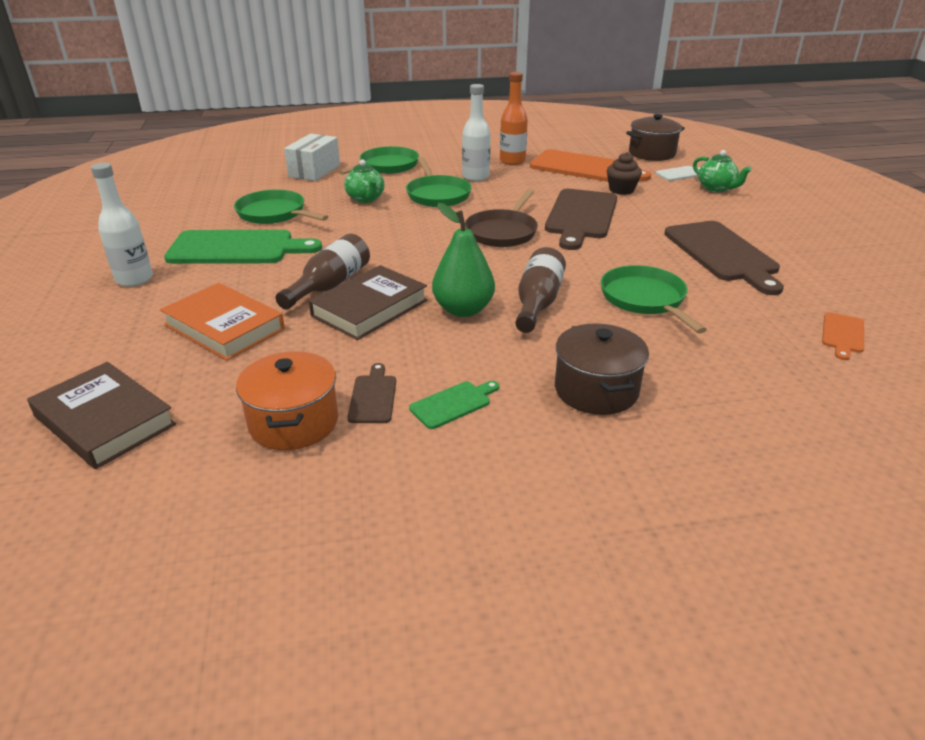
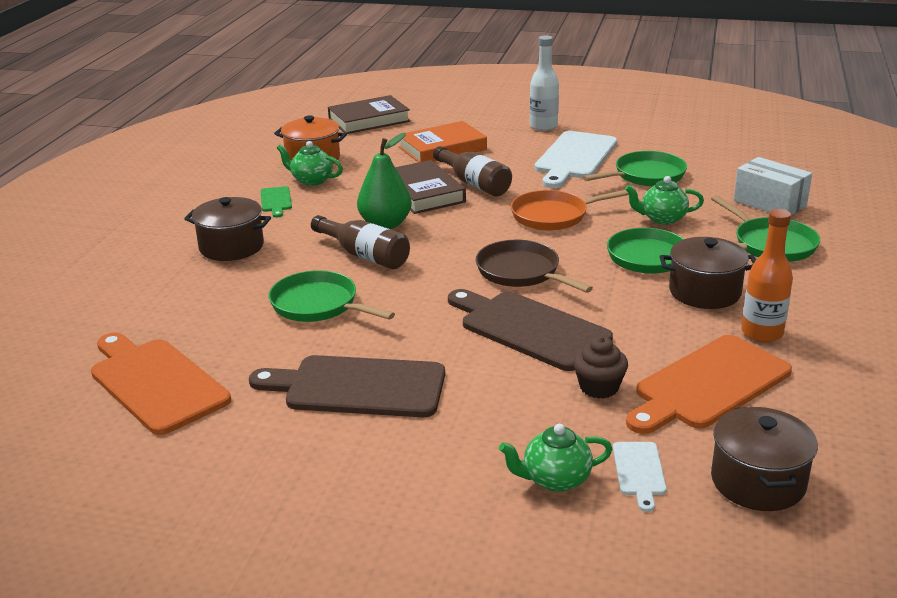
camera: 115 degrees right, 5 degrees down
green cutting board [164,230,322,264] -> white cutting board [535,131,617,188]
brown cutting board [347,363,396,423] -> green teapot [277,141,343,186]
white bottle [462,84,491,181] -> brown pot [660,237,756,309]
green pan [601,265,707,333] -> green pan turned 150 degrees counterclockwise [268,270,395,322]
orange cutting board [822,312,864,360] -> orange cutting board [91,332,231,435], size x2.15
none -> orange pan [511,190,629,231]

